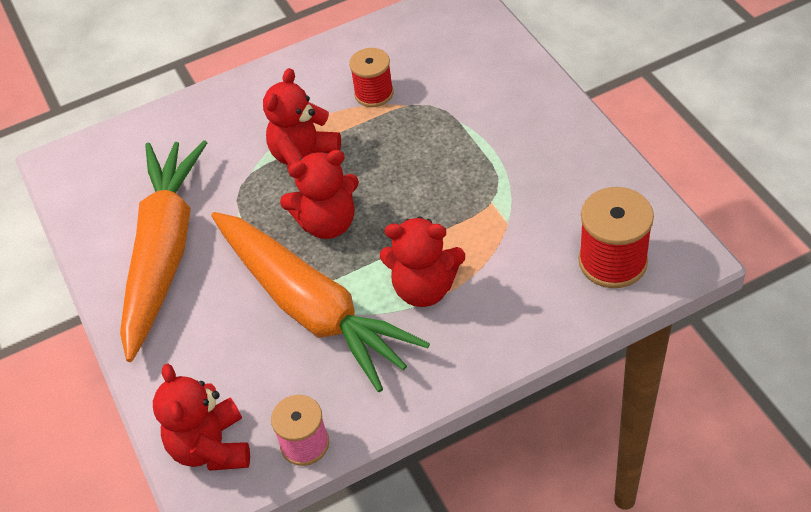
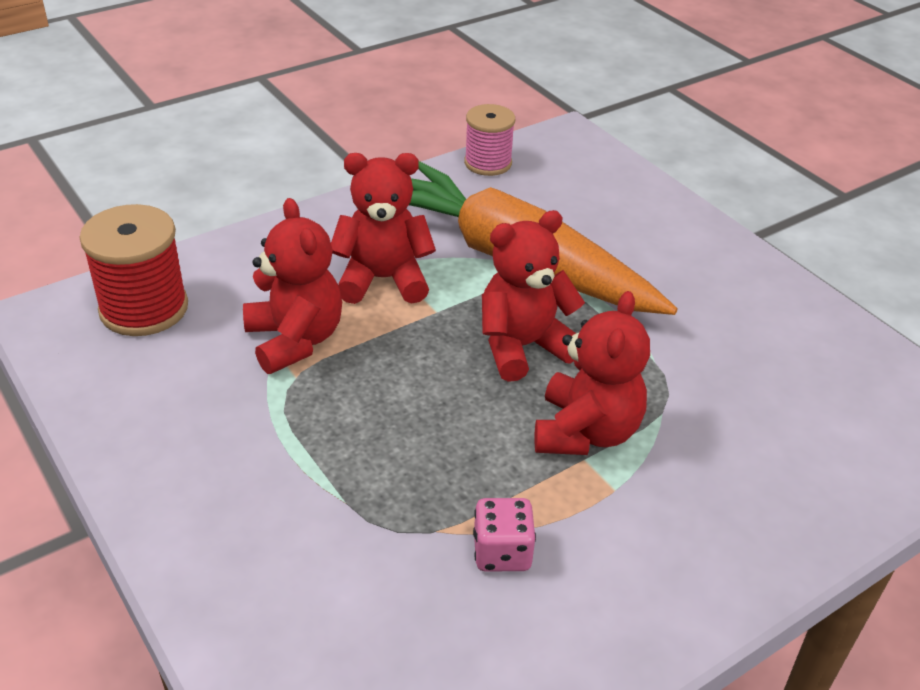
camera: 165 degrees right, 10 degrees down
orange carrot [120,140,207,362] -> none
red teddy bear [153,364,250,471] -> red teddy bear moved to [243,198,342,374]
red spool [349,48,394,107] -> pink dice [473,498,536,571]

